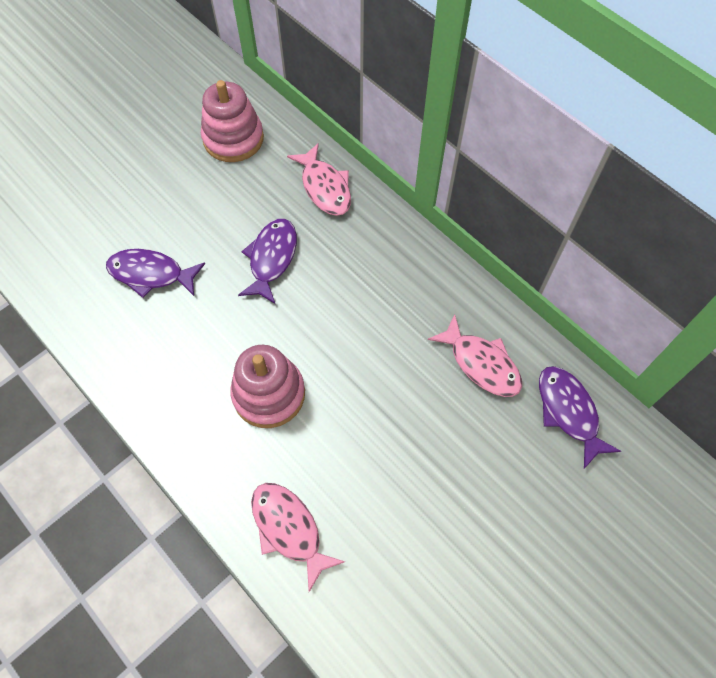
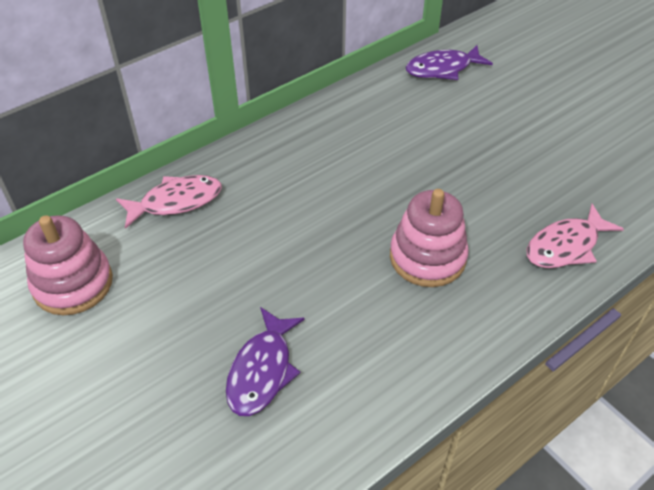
camera: 85 degrees left, 15 degrees down
purple fish [238,219,297,304] -> none
pink fish [428,314,522,397] -> none

